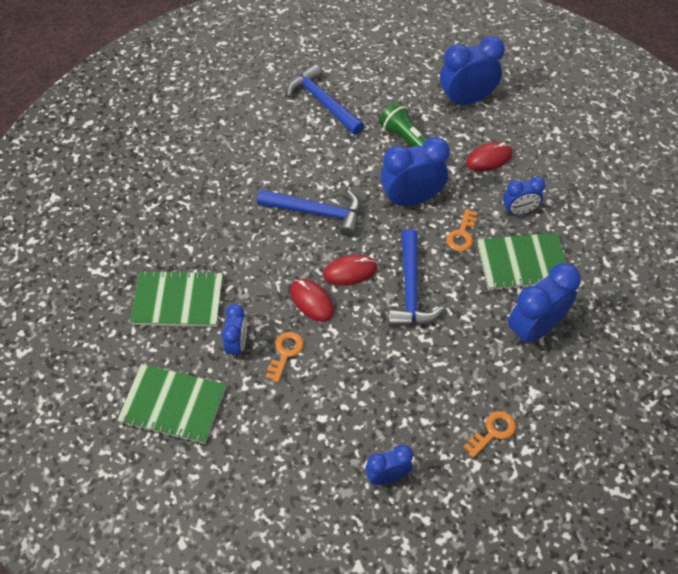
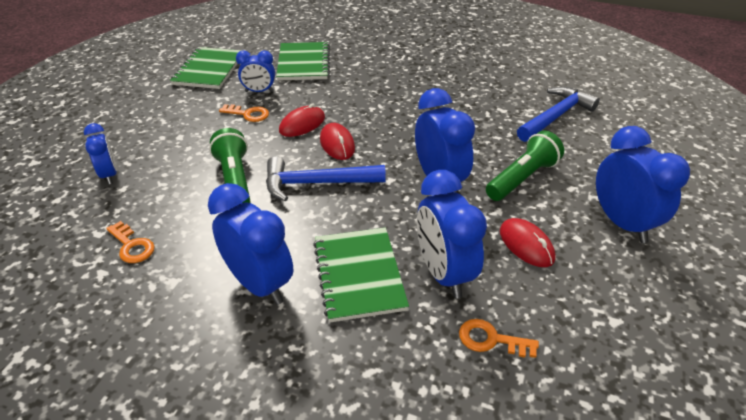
camera: 85 degrees right, 15 degrees down
blue hammer [257,189,360,237] -> none
orange key [446,209,477,252] -> orange key moved to [459,319,539,358]
blue clock [503,176,545,215] -> blue clock [417,170,487,298], size x1.71
none -> green flashlight [209,128,250,203]

